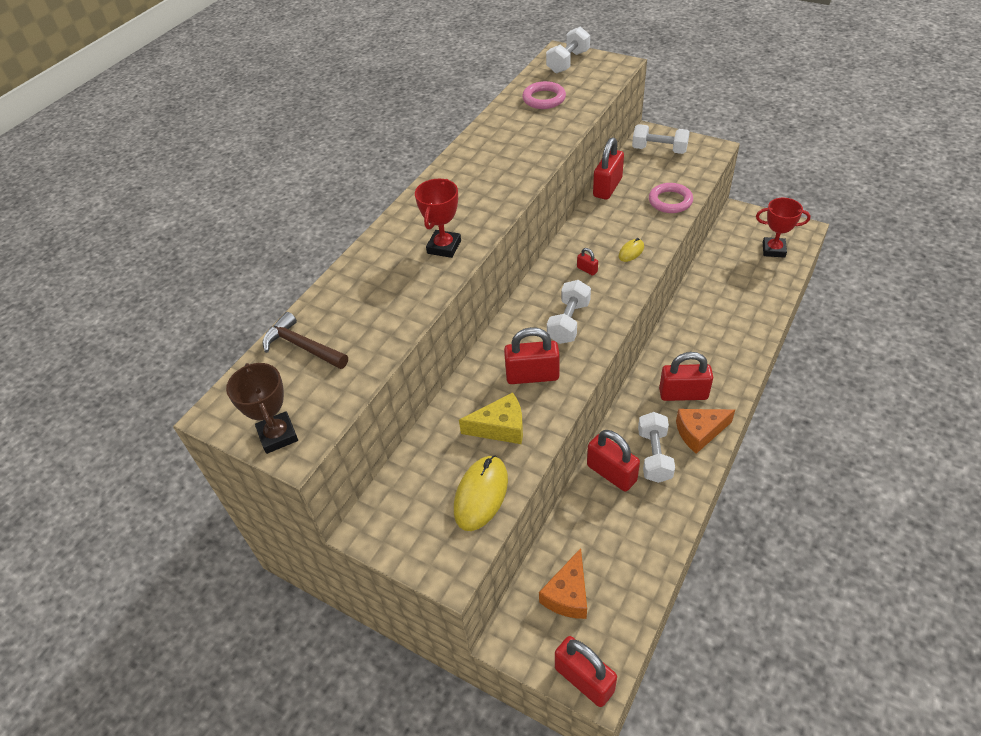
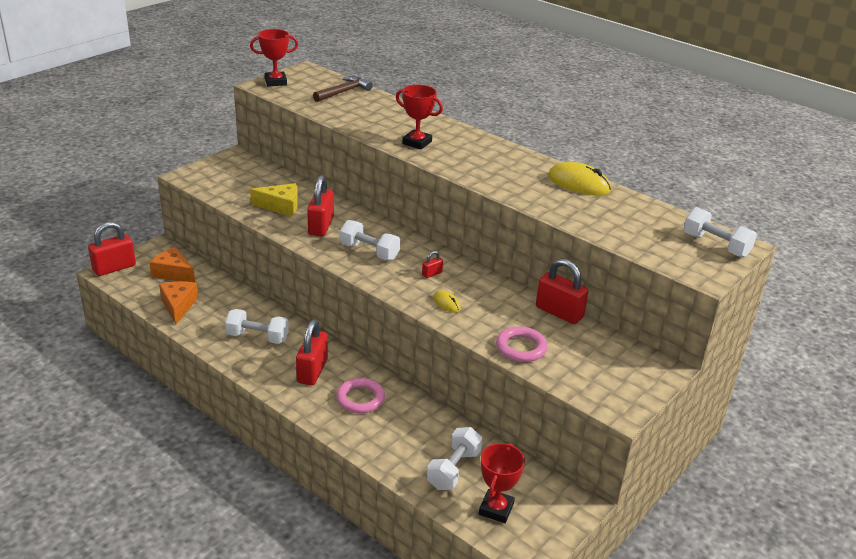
camera: 95 degrees right, 15 degrees down
brown trophy [226,363,298,454] -> red trophy [250,29,298,86]
yellow mouse [454,455,508,531] -> yellow mouse moved to [548,162,611,195]
yellow cheese [459,392,523,444] -> yellow cheese turned 90 degrees counterclockwise [250,183,298,216]
pink ring [522,81,566,109] -> pink ring moved to [336,378,385,413]
red padlock [587,430,640,492] -> none
white dumbbell [632,124,690,154] -> white dumbbell moved to [427,427,482,490]
orange cheese [676,409,735,454] -> orange cheese moved to [159,281,198,324]

